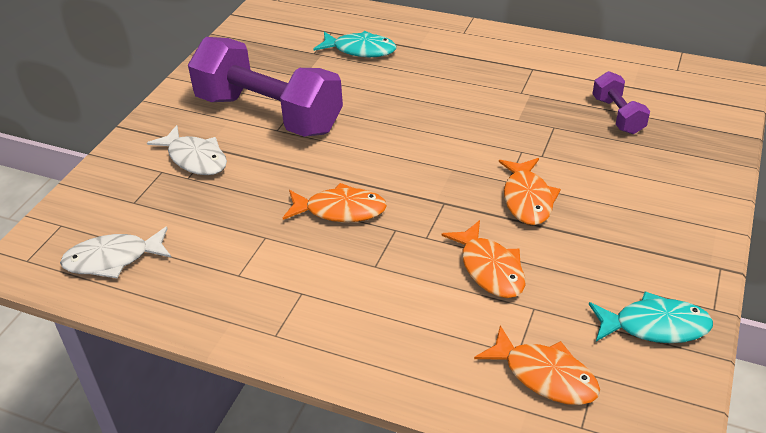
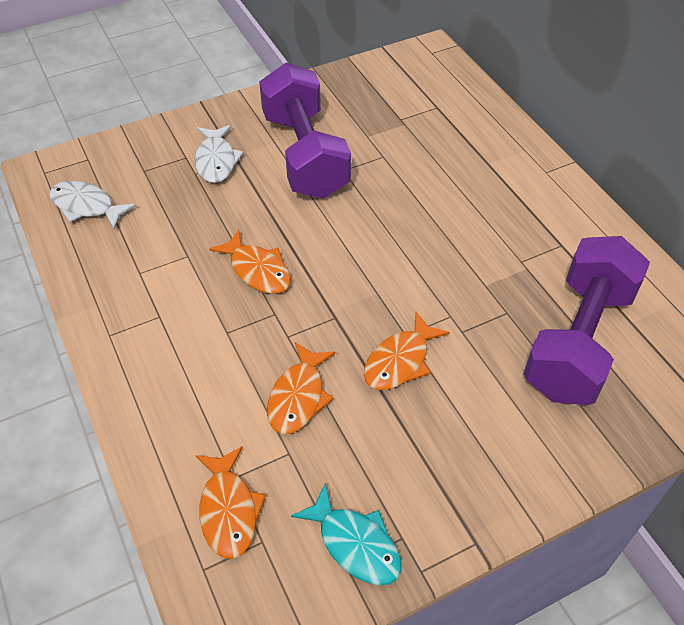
camera: 40 degrees right, 10 degrees up
turquoise fish [313,31,396,57] -> none
purple dumbbell [593,71,650,134] -> purple dumbbell [524,236,650,405], size x2.16

